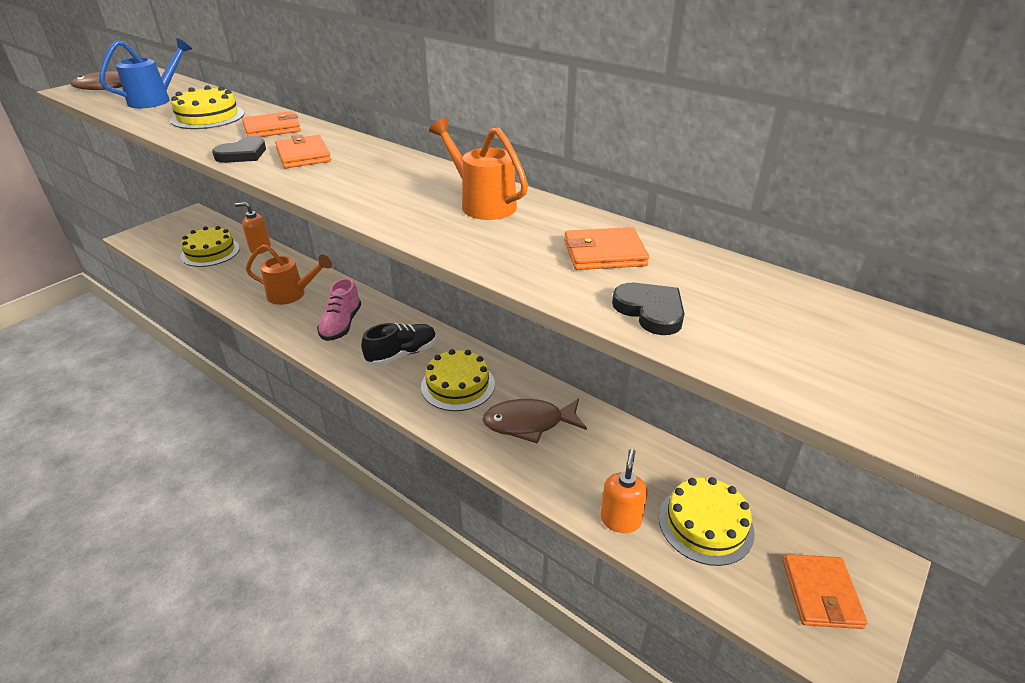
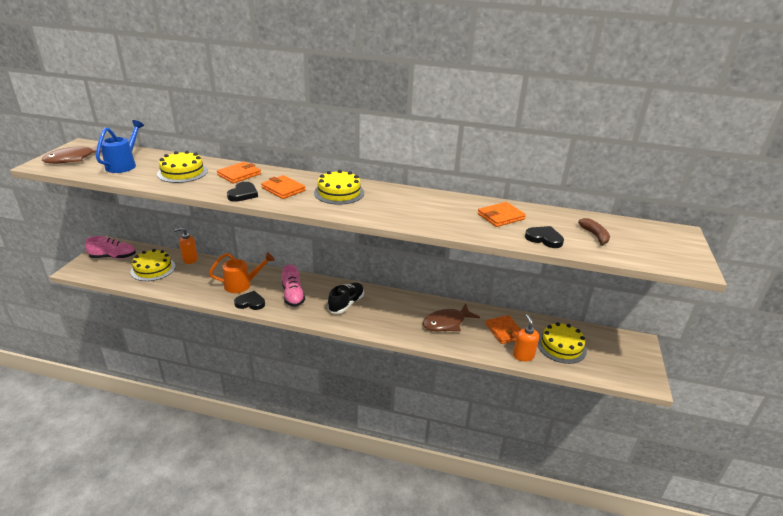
camera: 25 degrees left, 5 degrees down
yellow cake [421,349,495,411] -> yellow cake moved to [314,170,364,205]
orange watering can [429,118,528,220] -> none
orange wallet [783,554,867,629] -> orange wallet moved to [486,315,521,344]
none -> pink shoe [85,236,136,259]
none -> black heart [234,291,265,310]
none -> brown banana [578,218,610,246]

